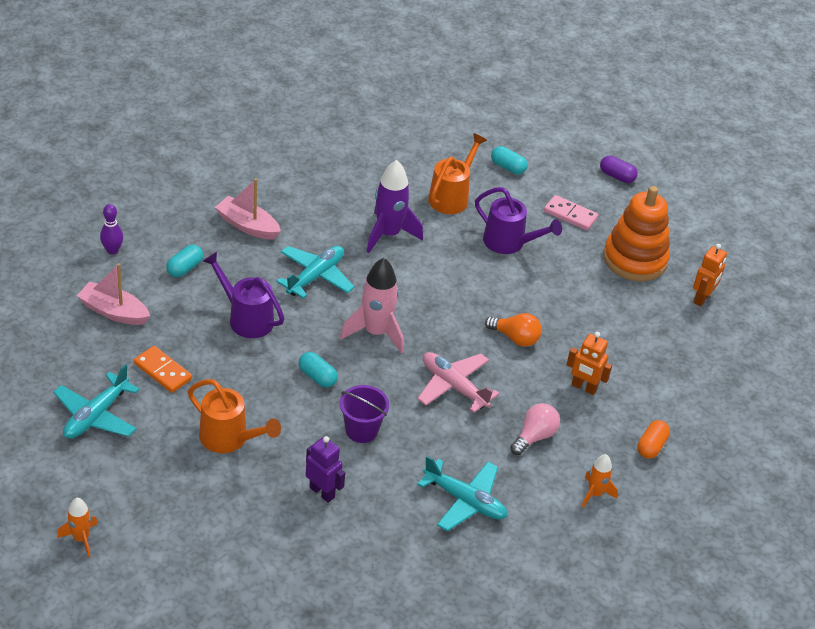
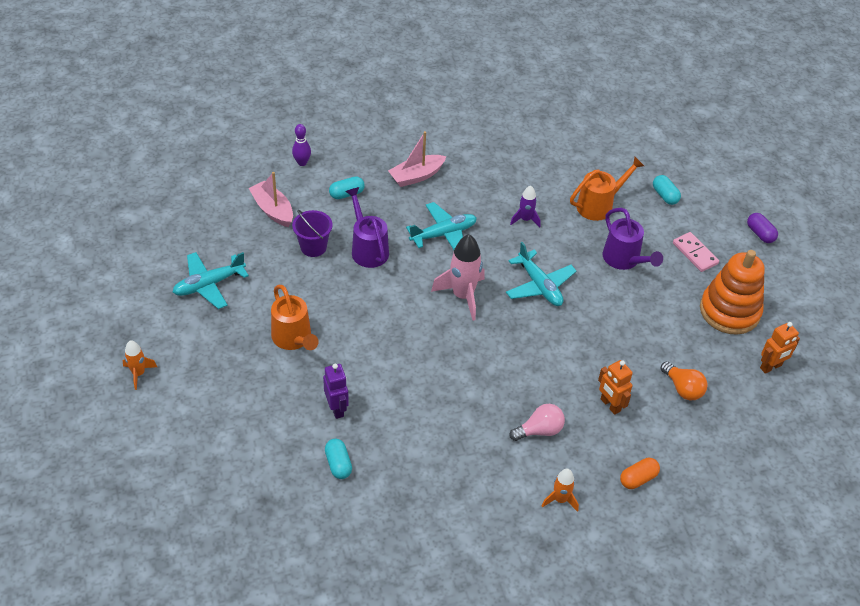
camera: 30 degrees right, 5 degrees up
orange domino [134,346,192,393] -> none
pink boat [215,178,281,240] -> pink boat turned 90 degrees counterclockwise [388,131,446,187]
turquoise capsule [299,352,338,388] -> turquoise capsule moved to [325,439,352,479]
purple bucket [340,385,389,443] -> purple bucket moved to [292,210,333,257]
purple rocket [366,160,423,253] -> purple rocket [510,185,541,227], size x0.56
pink plane [417,352,499,413] -> none
turquoise plane [417,456,508,531] -> turquoise plane moved to [506,242,576,306]
orange light bulb [485,313,542,347] -> orange light bulb moved to [660,361,708,400]

